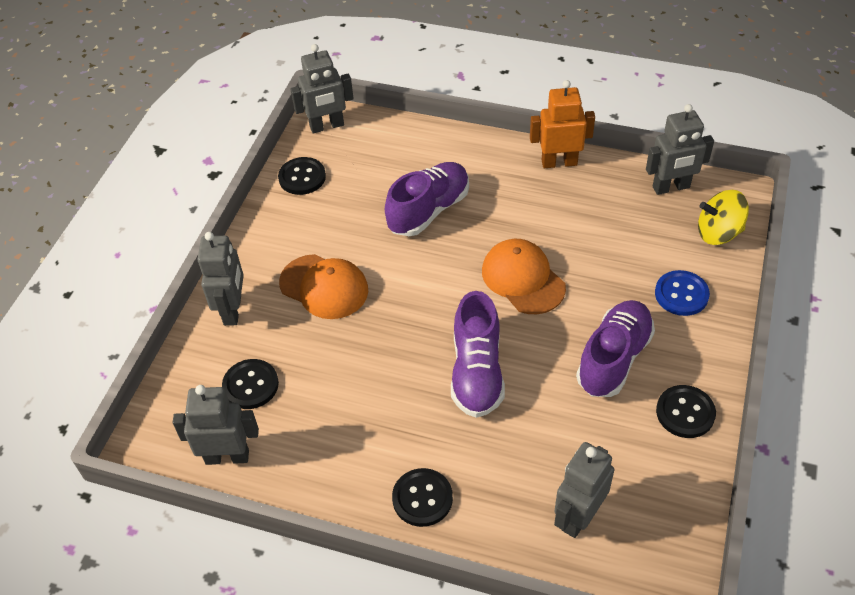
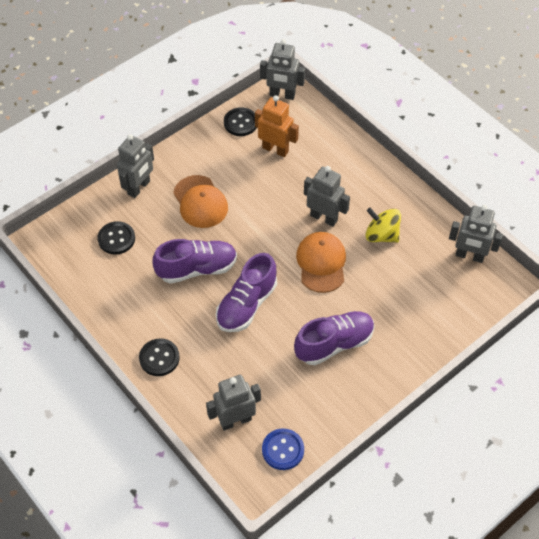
camera: 30 degrees right, 5 degrees up
grey robot [173,385,259,465] -> grey robot moved to [304,166,350,227]
purple shoe [385,162,469,236] -> purple shoe moved to [153,239,237,284]
orange robot [530,80,595,168] -> orange robot moved to [255,95,299,157]
blue button [655,270,710,316] -> blue button moved to [262,429,304,470]
black button [656,385,716,438] -> none
yellow spinning top [698,190,749,245] -> yellow spinning top moved to [365,208,401,243]

